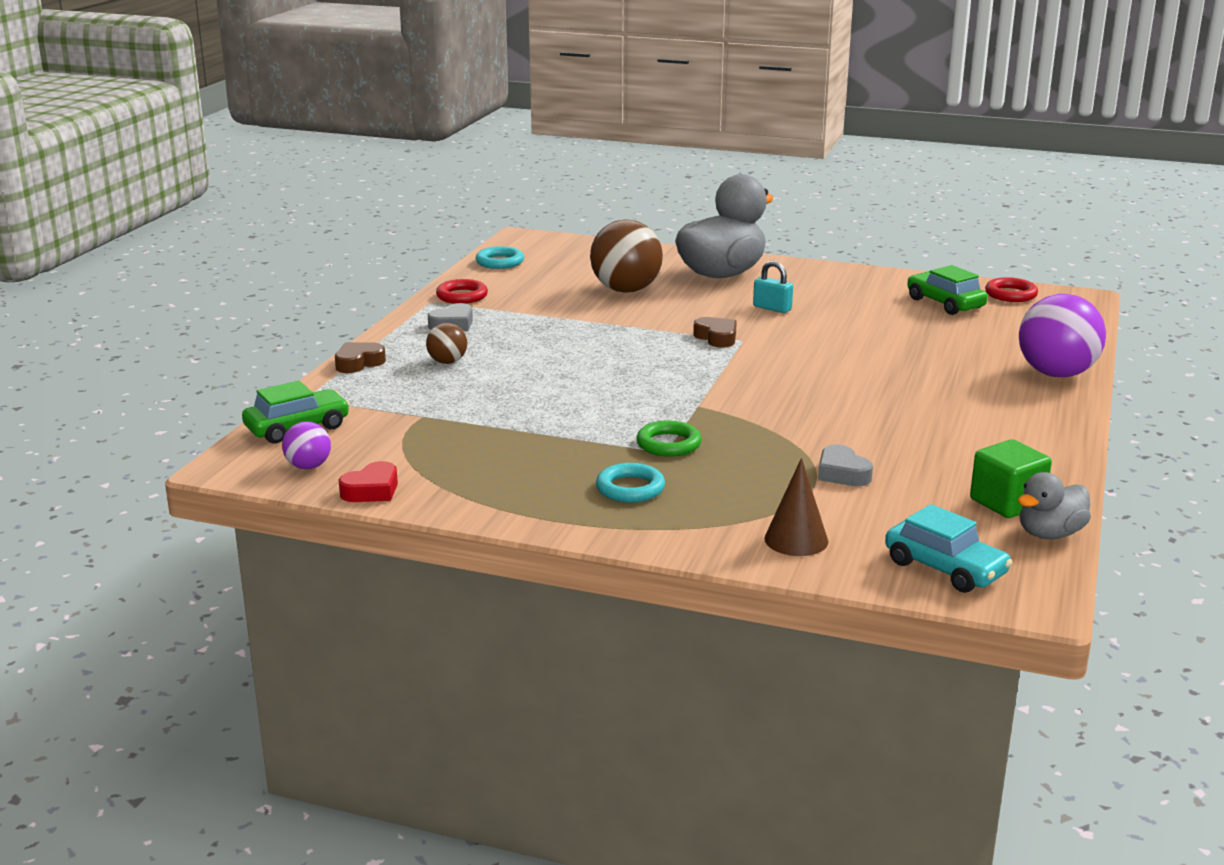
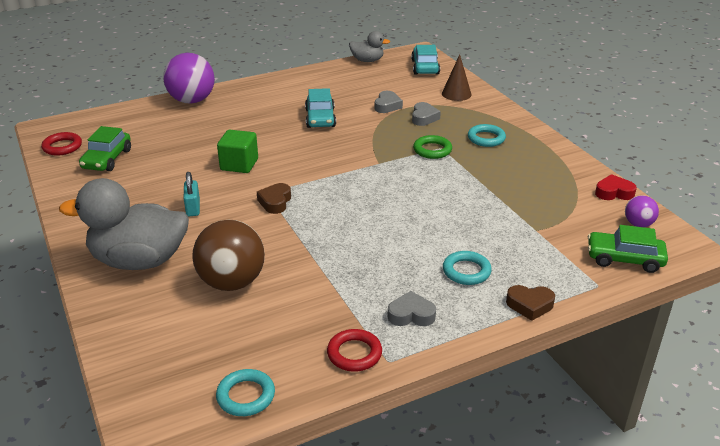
camera: 135 degrees left, 10 degrees up
brown ball [426,323,467,364] -> turquoise ring [443,251,492,285]
green cube [970,439,1052,518] -> green cube moved to [217,130,258,173]
none -> turquoise car [305,88,336,128]
none -> grey heart [412,102,441,126]

